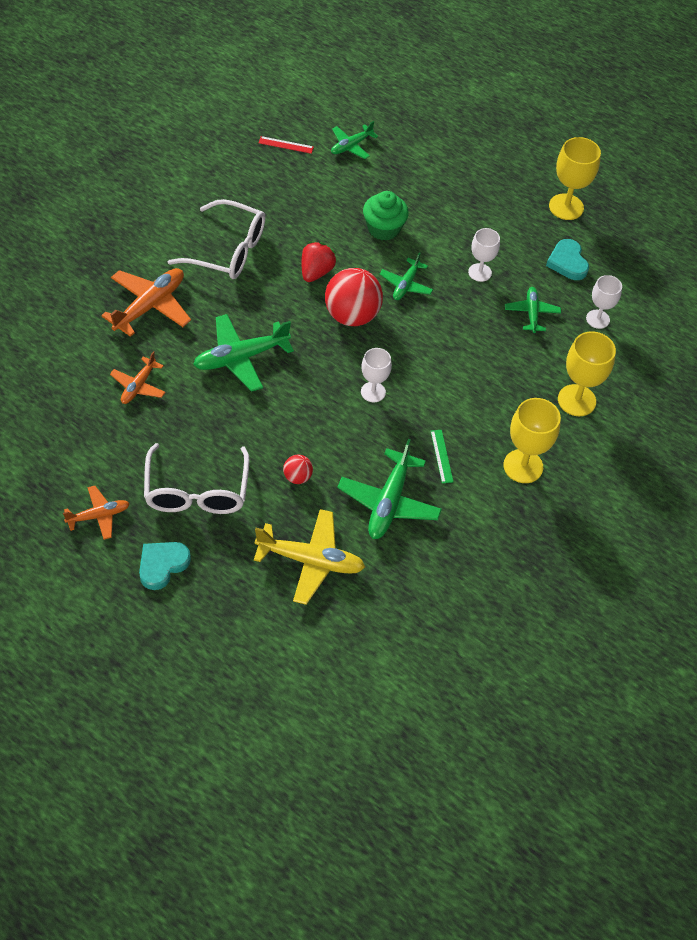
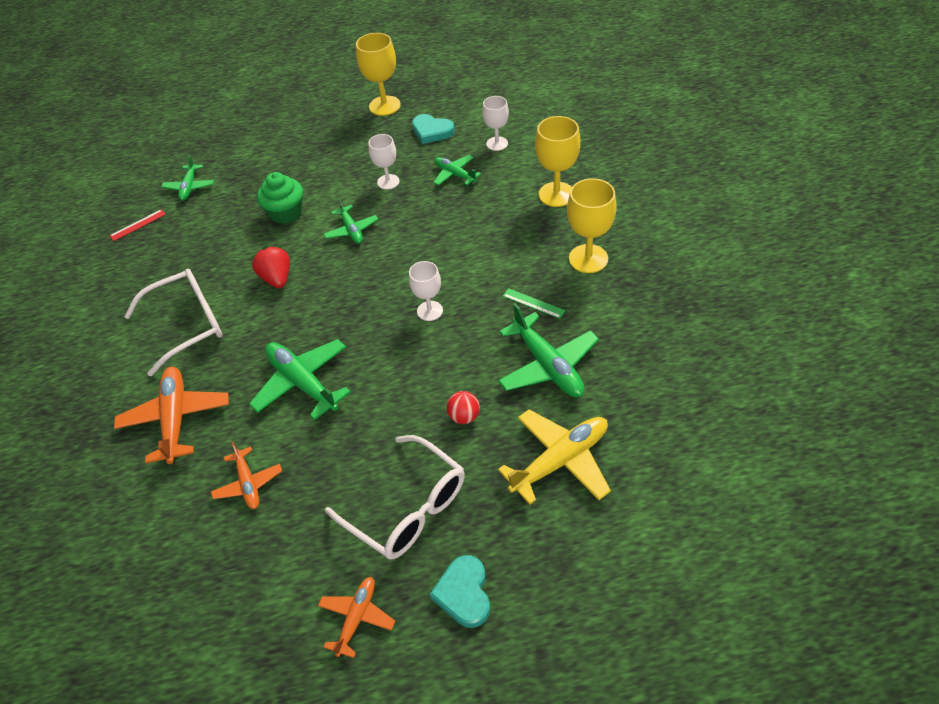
camera: 40 degrees left, 5 degrees down
green plane [193,314,294,392] -> green plane turned 120 degrees clockwise [249,339,351,420]
red ball [325,268,383,326] -> none

